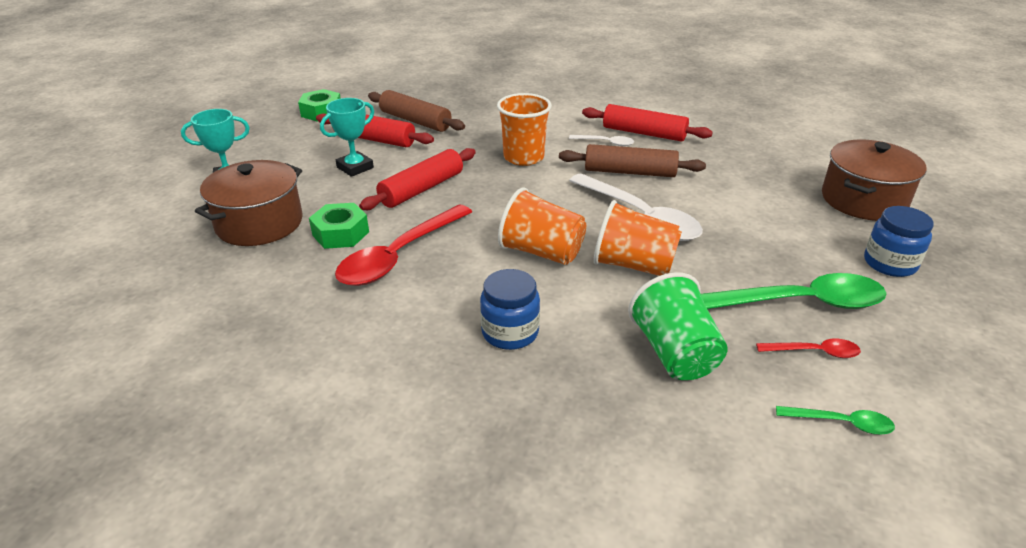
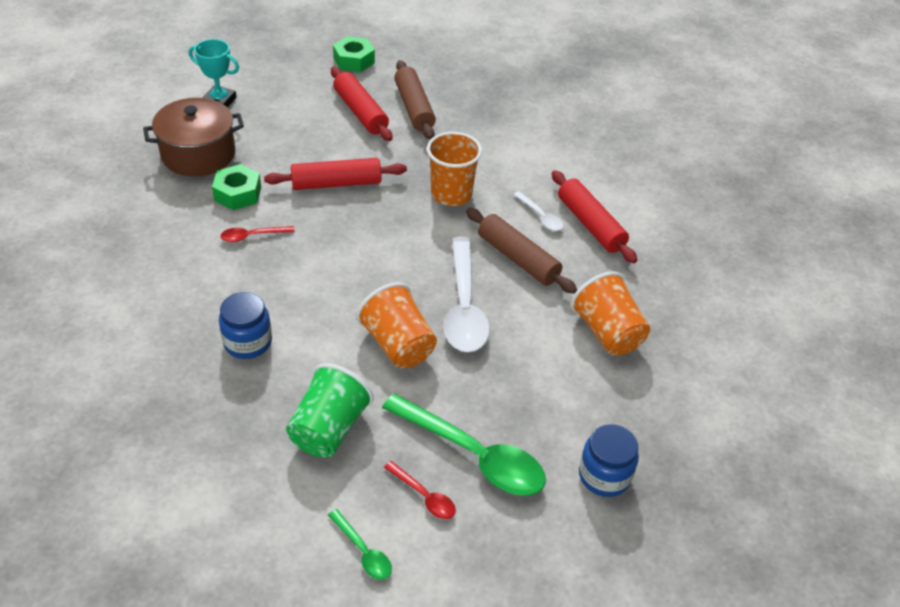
camera: 35 degrees right, 10 degrees up
turquoise trophy [320,98,374,177] -> none
red spoon [335,204,472,286] -> red spoon [220,226,295,242], size x0.47
orange cup [498,187,586,265] -> orange cup moved to [571,272,650,355]
brown pot [822,140,927,221] -> none

